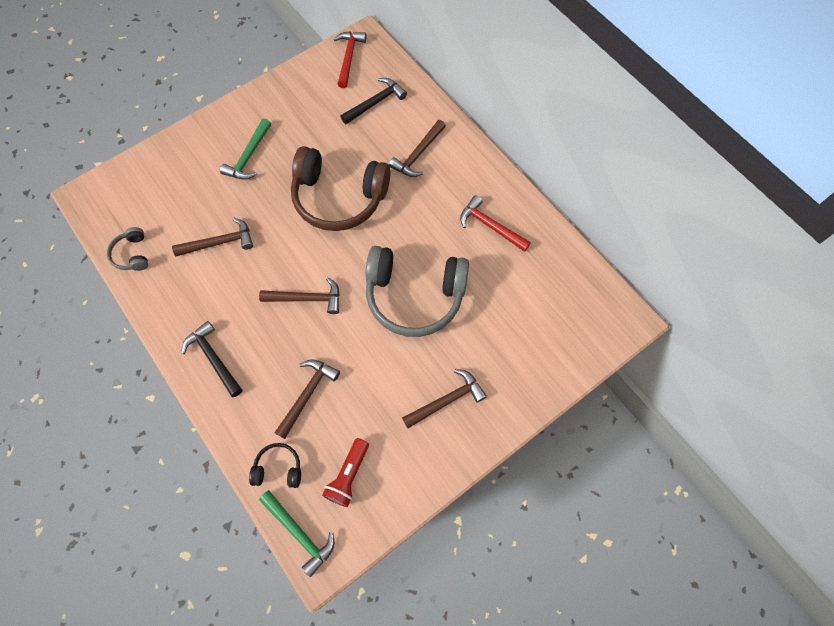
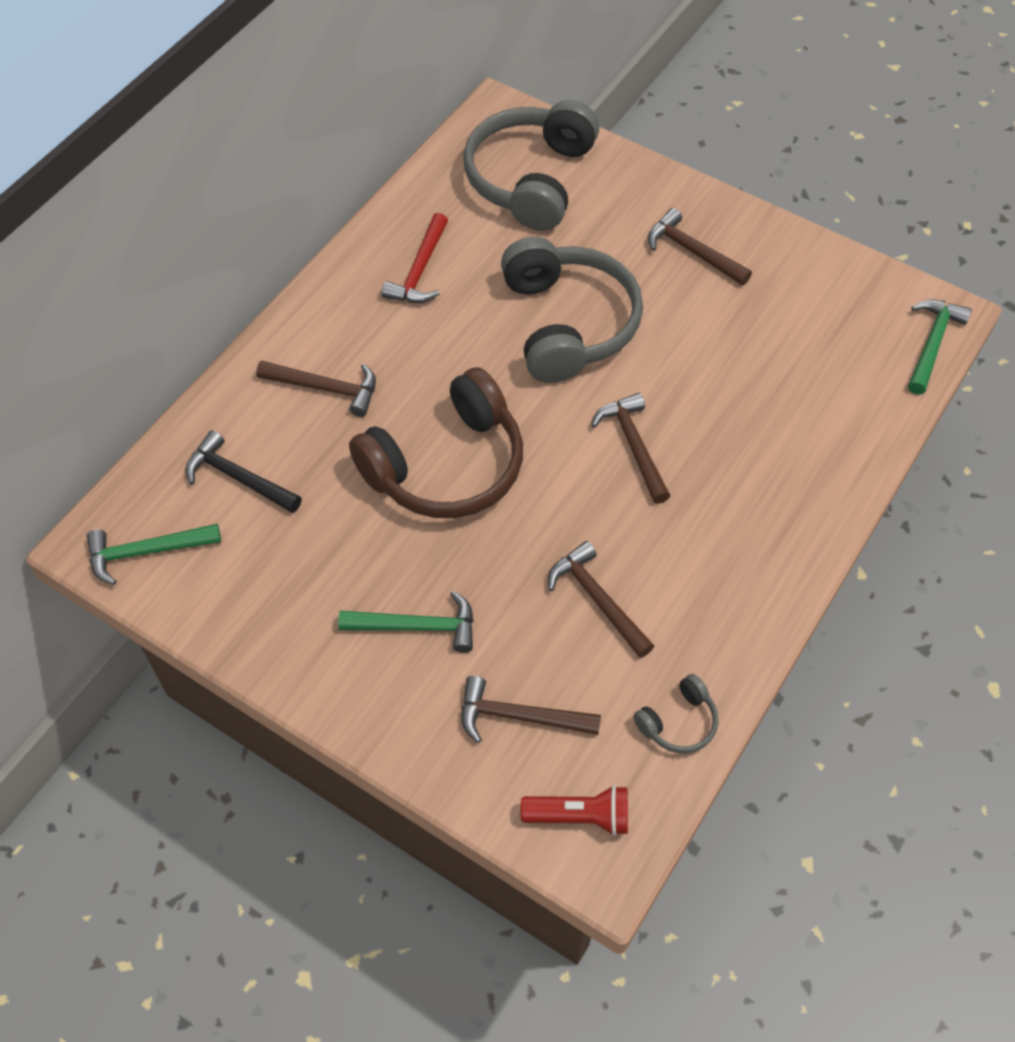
camera: 110 degrees left, 10 degrees down
black hammer [181,321,242,397] -> none
black headphones [249,443,301,488] -> none
brown hammer [274,359,340,439] -> brown hammer moved to [461,676,601,743]
brown headphones [291,146,390,231] -> brown headphones turned 60 degrees clockwise [349,367,523,518]
red flashlight [322,438,369,507] -> red flashlight moved to [521,785,628,836]
red hammer [334,31,366,88] -> green hammer [87,524,221,585]
none -> grey headphones [463,100,599,231]

